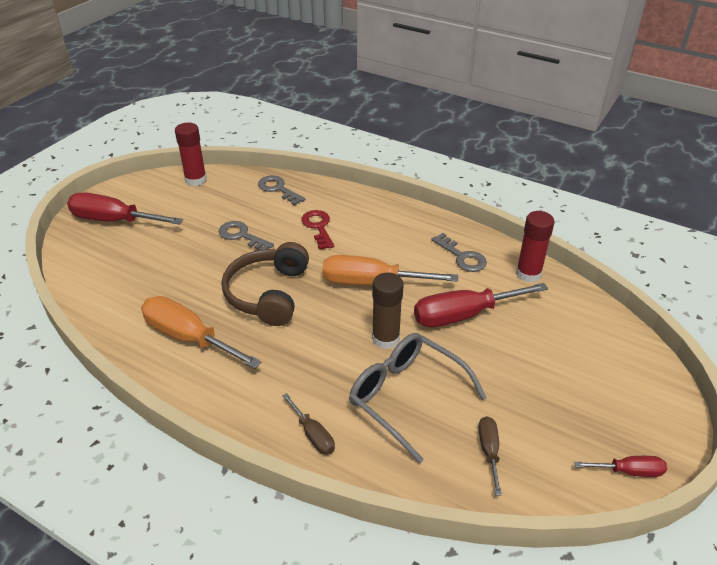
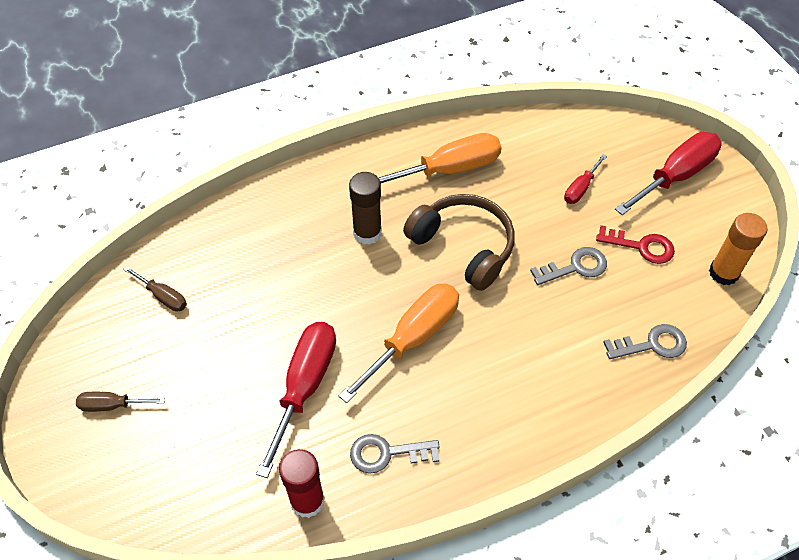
camera: 125 degrees right, 15 degrees up
red glue stick [175,123,207,186] -> orange glue stick [709,213,768,285]
brown screwdriver [282,393,335,455] -> brown screwdriver moved to [76,392,165,412]
red key [301,210,335,250] -> red key moved to [596,225,675,264]
grey glasses [349,333,487,464] -> none
brown glue stick [372,273,404,349] -> brown glue stick moved to [349,172,382,245]
red screwdriver [574,456,667,477] -> red screwdriver moved to [564,154,607,204]

